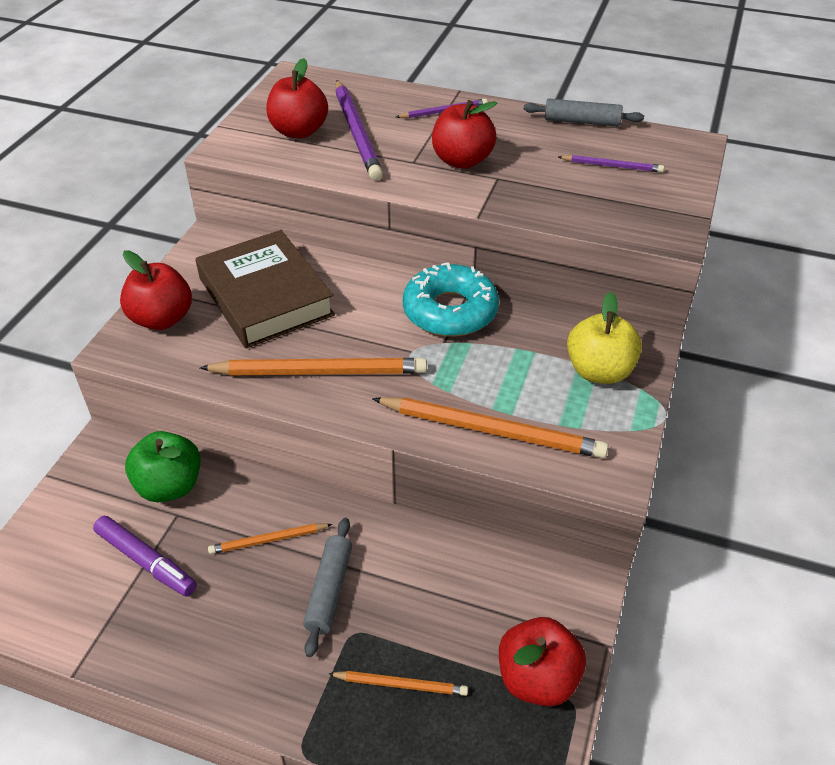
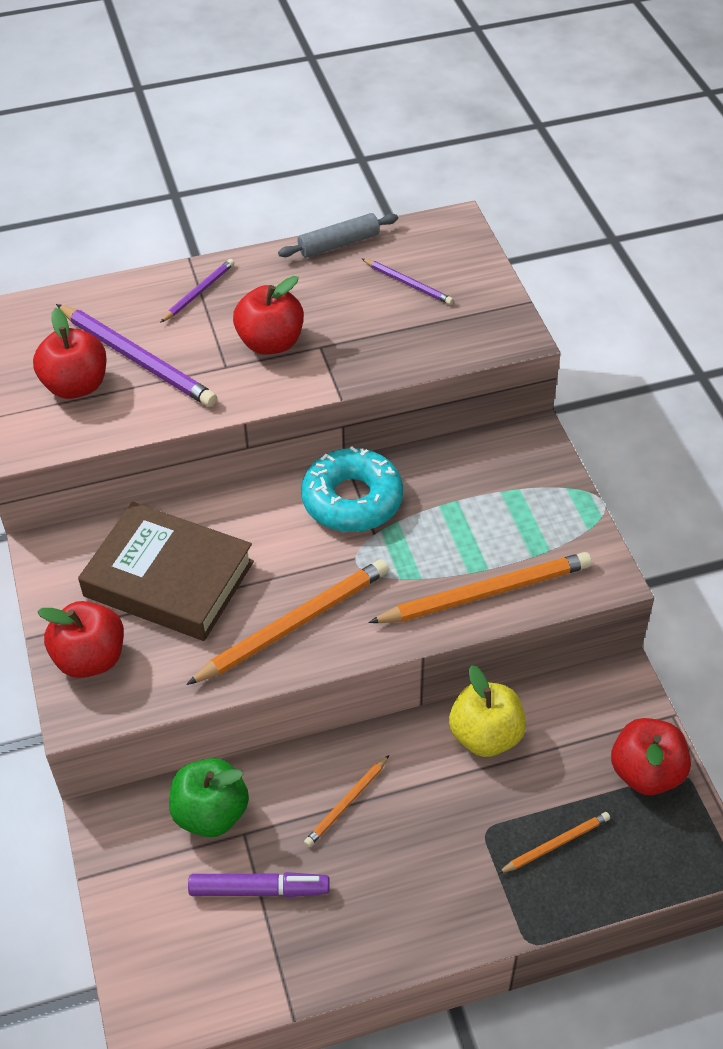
camera: 35 degrees left, 5 degrees up
grey rolling pin [303,518,352,657] -> none
purple pencil [558,155,664,173] -> purple pencil turned 60 degrees clockwise [362,259,453,305]
yellow apple [567,292,642,384] -> yellow apple moved to [449,665,526,757]

